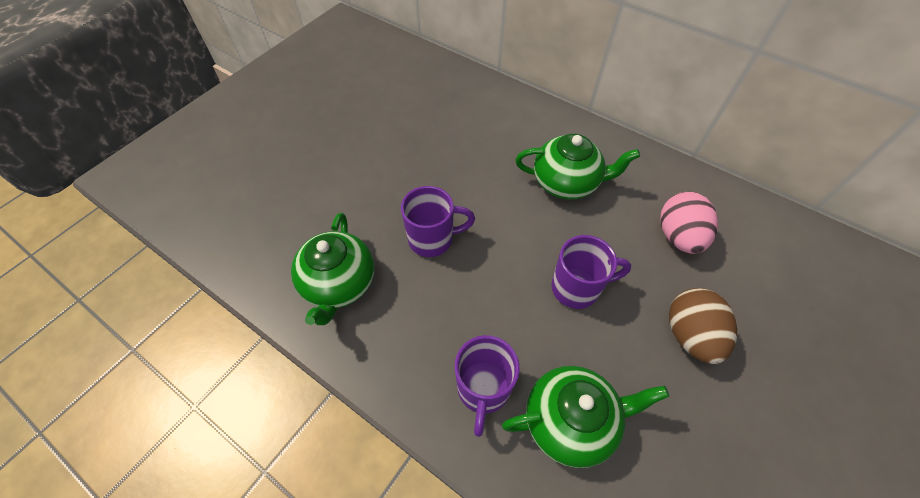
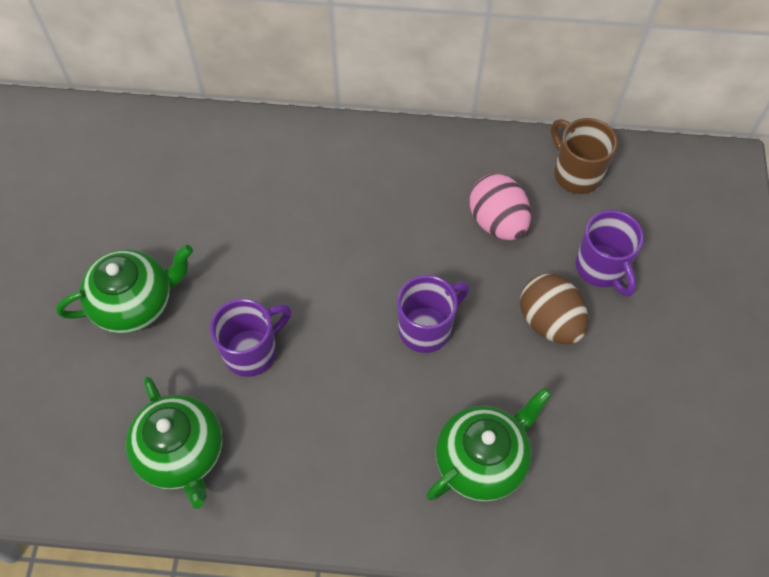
camera: 30 degrees left, 5 degrees up
purple mug [455,335,520,437] -> purple mug moved to [576,210,644,297]
green teapot [515,134,640,199] -> green teapot moved to [56,245,193,334]
none -> brown mug [551,118,618,194]

